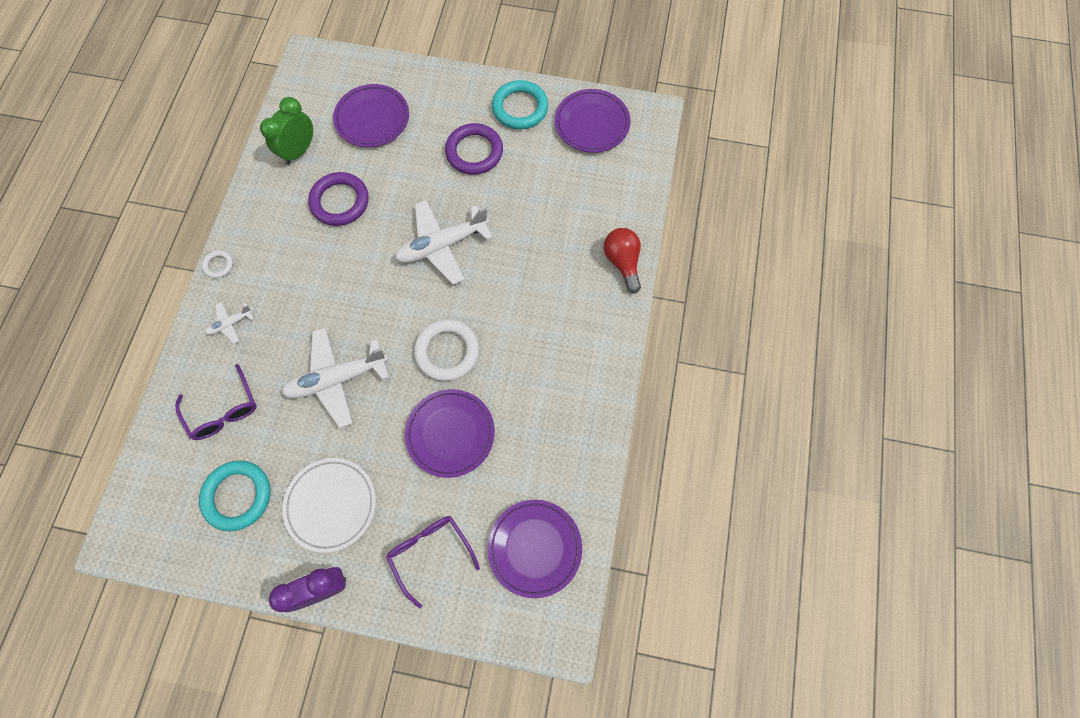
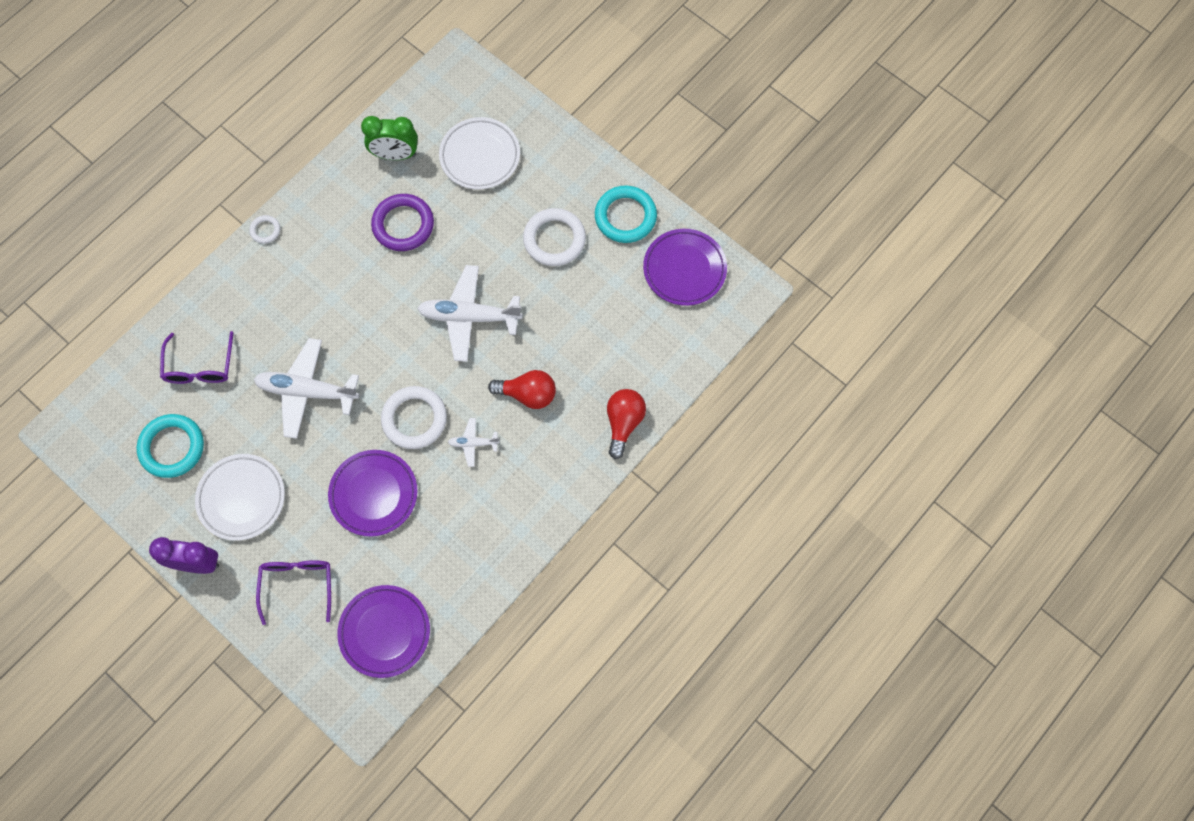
camera: 30 degrees right, 0 degrees up
white plane [205,302,254,344] -> white plane moved to [448,418,499,467]
green clock [260,97,313,165] -> green clock turned 150 degrees counterclockwise [361,116,418,160]
purple plate [333,84,409,147] -> white plate [439,117,520,190]
purple ring [445,123,503,175] -> white ring [523,208,586,266]
none -> red light bulb [488,370,556,409]

